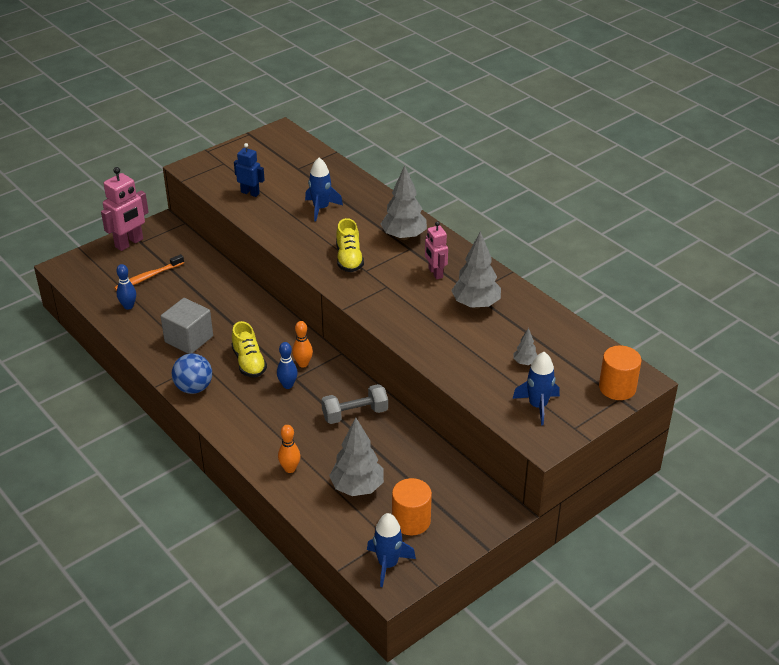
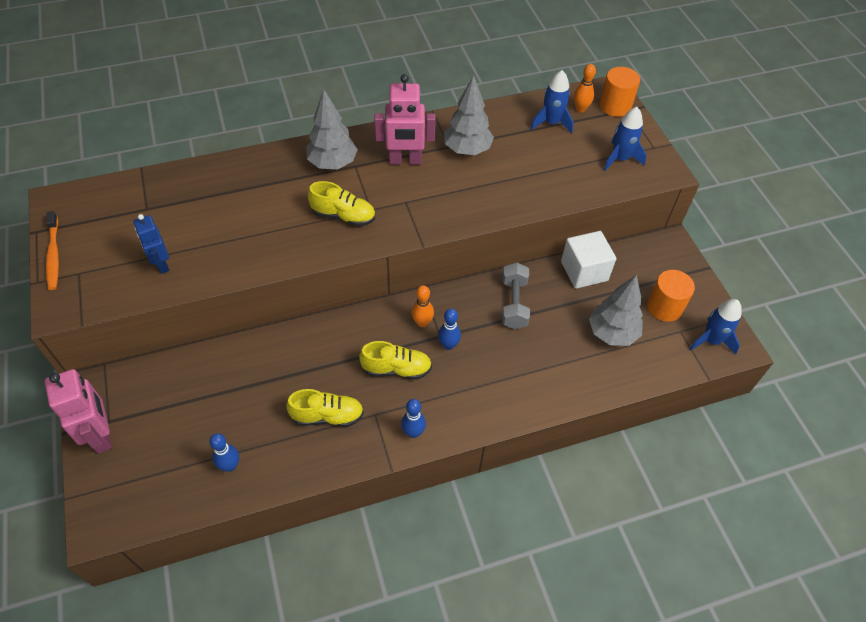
camera: 70 degrees left, 15 degrees up
orange toothbrush [114,254,184,291] -> orange toothbrush moved to [46,211,59,290]
grey cube [161,298,213,354] -> yellow shoe [286,389,364,427]
blue ball [172,353,212,394] -> blue bowling pin [401,399,426,438]
blue robot [234,143,265,197] -> blue robot turned 75 degrees counterclockwise [134,214,169,274]
orange bowling pin [278,425,300,473] -> orange bowling pin moved to [574,64,596,113]
blue rocket [305,158,343,221] -> blue rocket moved to [530,70,573,133]
pink robot [425,221,448,279] -> pink robot [374,74,436,165], size x1.58
grey tree [514,328,537,365] -> none
none -> white cube [561,231,616,289]

